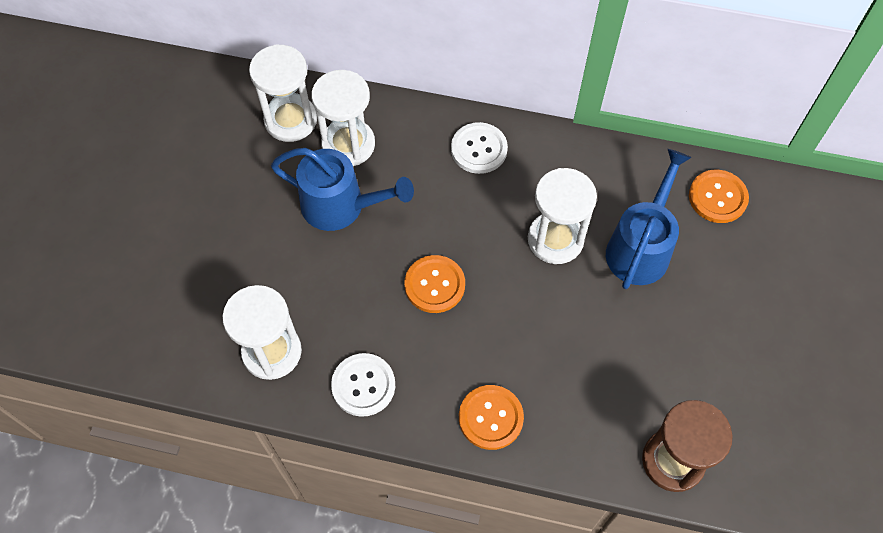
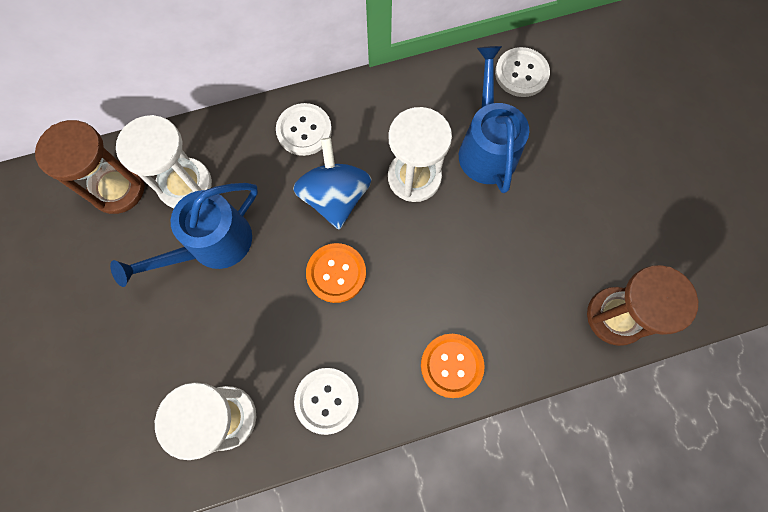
camera: 30 degrees left, 10 degrees up
white hourglass [249,44,317,142] -> brown hourglass [35,120,145,214]
blue watering can [271,148,414,231] -> blue watering can turned 150 degrees clockwise [110,183,258,287]
orange button [689,170,749,223] -> white button [495,47,550,97]
none -> blue spinning top [293,138,371,230]

